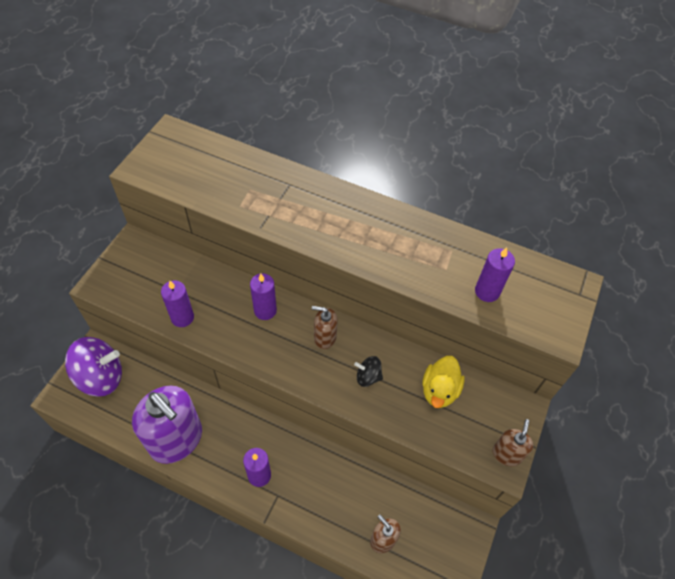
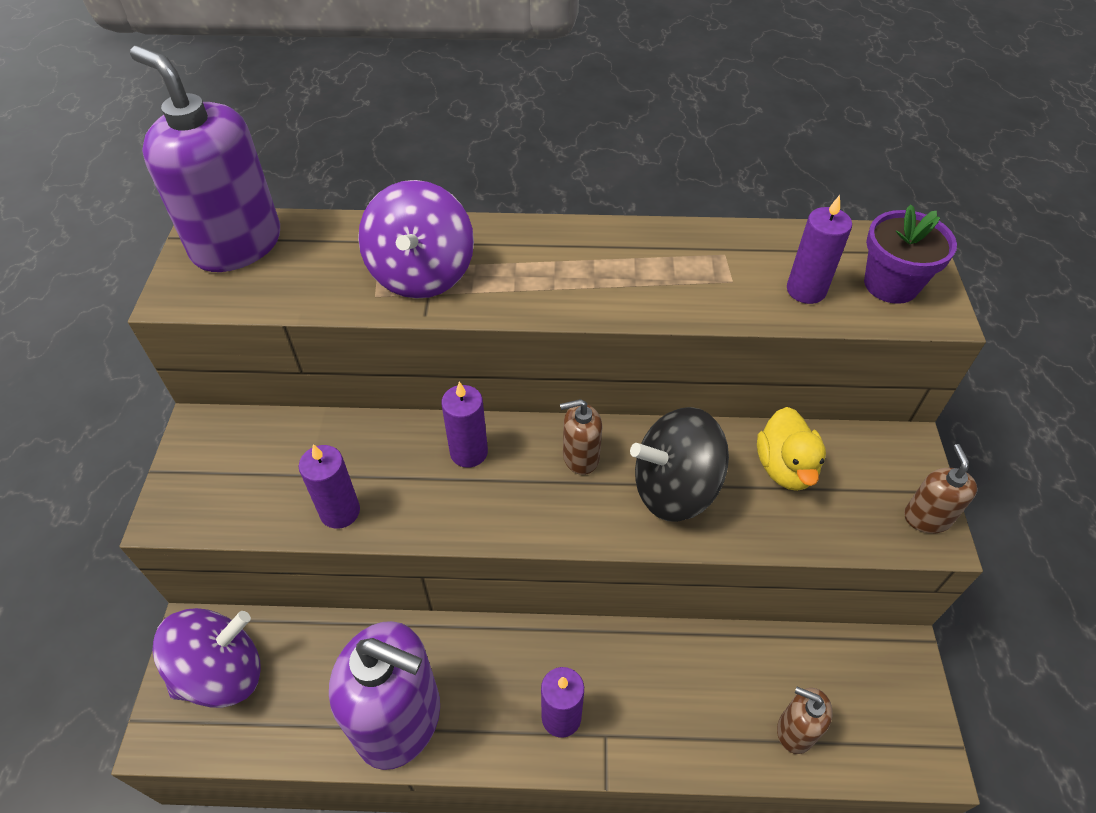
camera: 20 degrees left, 5 degrees down
black spinning top [354,356,383,387] -> black spinning top [630,407,729,522], size x2.09
none -> purple soap dispenser [130,46,280,272]
none -> purple spinning top [358,180,474,299]
none -> purple flower pot [864,204,957,304]

